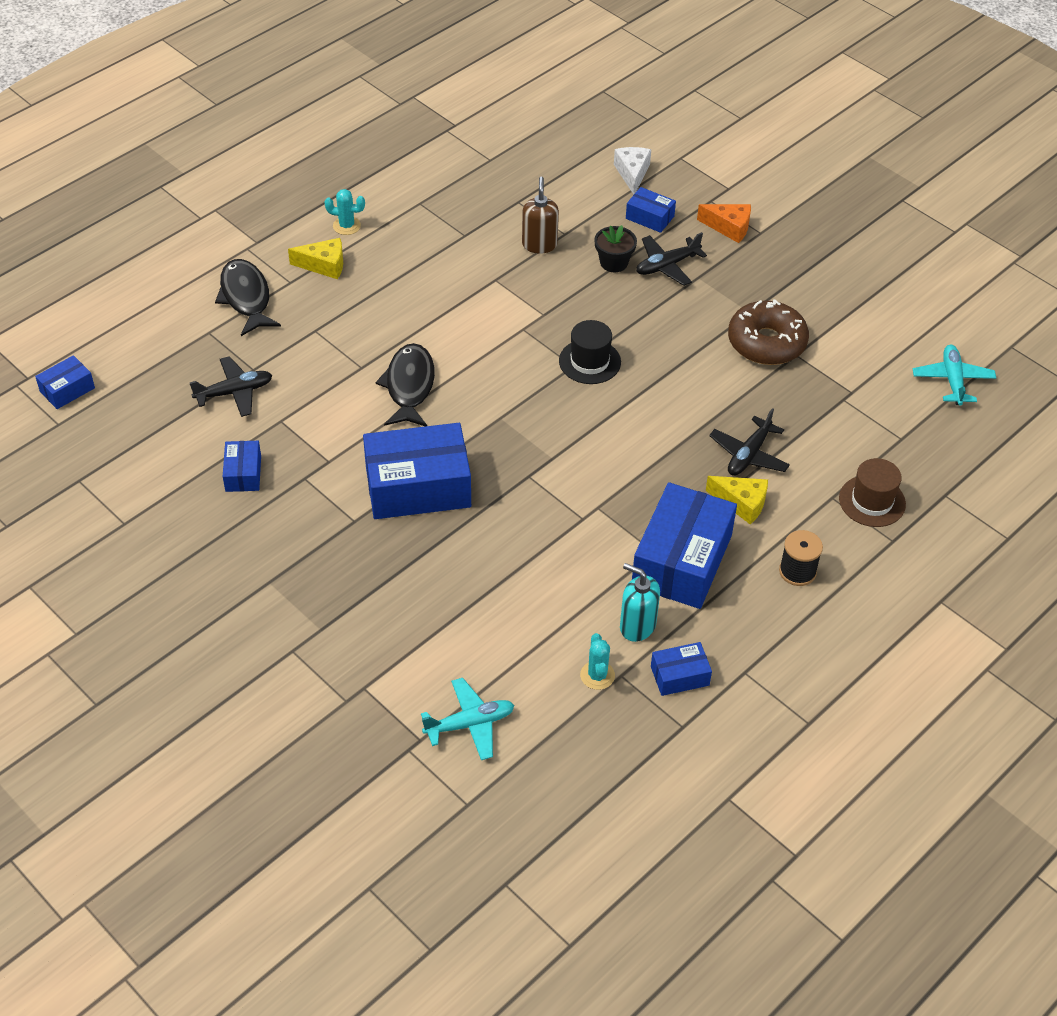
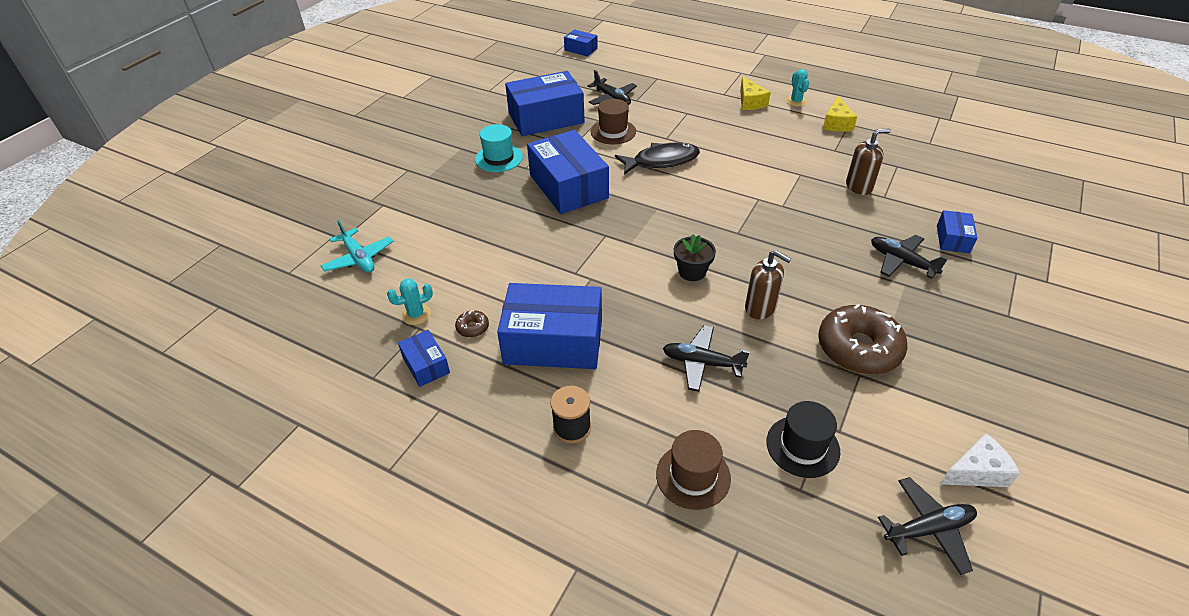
camera: 75 degrees right, 5 degrees down
black fish [215,259,281,336] -> none
blue box [223,441,261,492] -> blue box [505,71,585,136], size x2.10
black hat [559,320,621,384] -> black hat moved to [766,401,840,478]
black flower pot [595,225,637,272] -> black flower pot moved to [674,234,716,281]
white cheese [614,147,651,195] -> white cheese moved to [940,433,1020,487]
turquoise soap dispenser [620,563,660,642] -> brown donut [455,310,489,338]
orange cheese [697,204,751,243] -> none
yellow cheese [706,476,768,525] -> yellow cheese moved to [823,96,857,132]
turquoise plane [913,345,996,406] -> black plane [878,477,977,575]
none -> turquoise hat [475,124,523,172]
none -> brown hat [590,99,636,145]
none -> brown soap dispenser [745,250,791,319]

